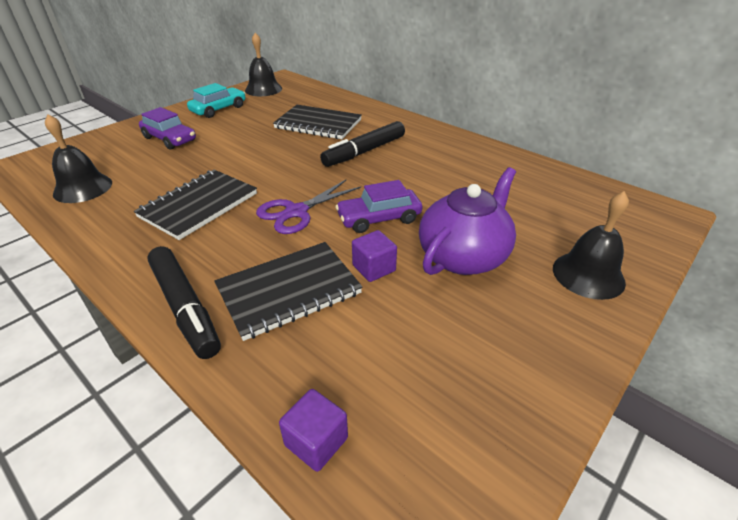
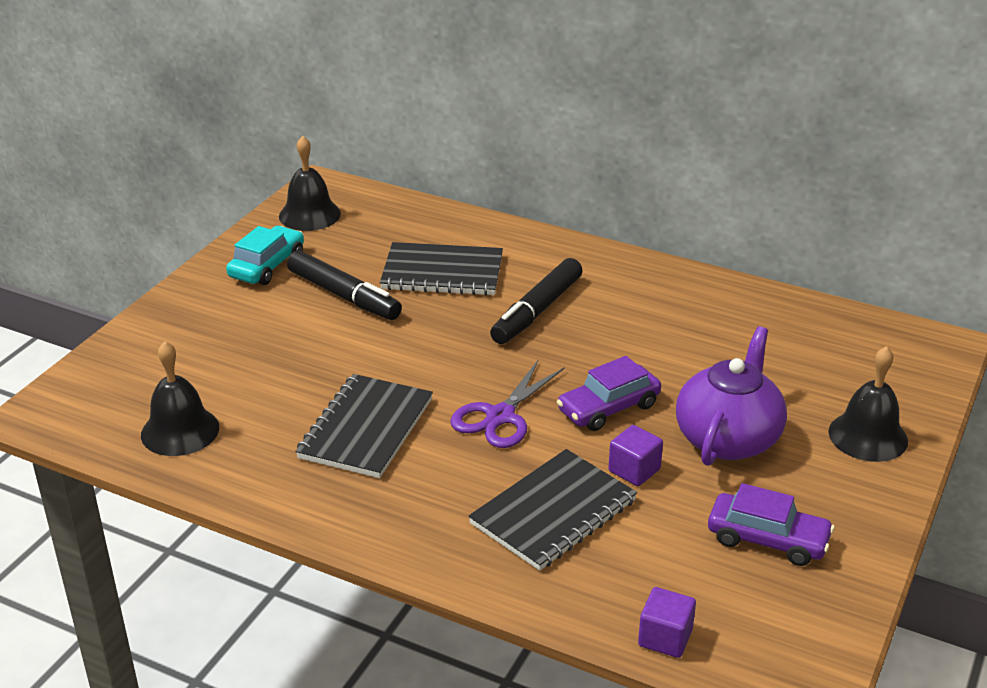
camera: 15 degrees left, 5 degrees down
purple car [139,107,196,149] -> purple car moved to [708,483,834,566]
black marker [147,246,221,359] -> black marker moved to [287,250,402,320]

